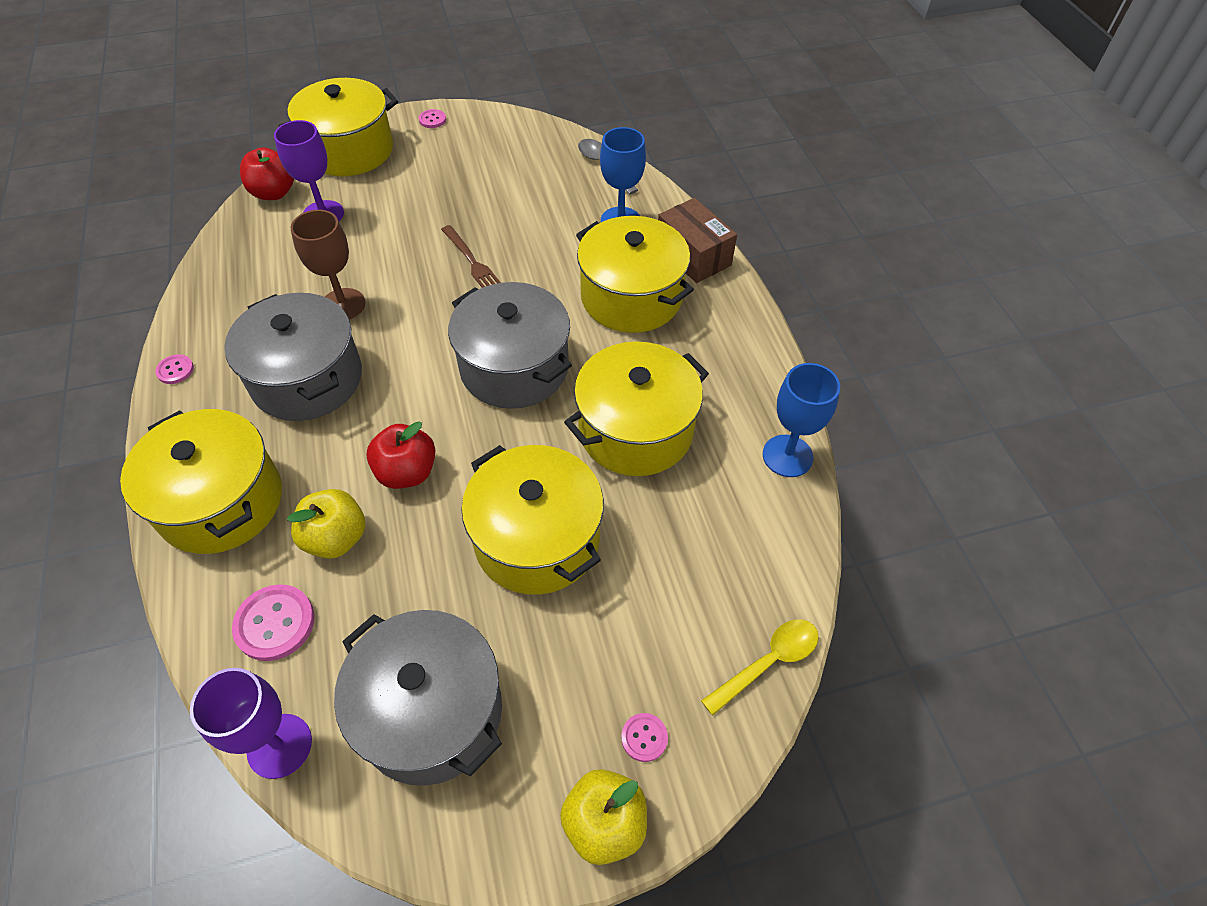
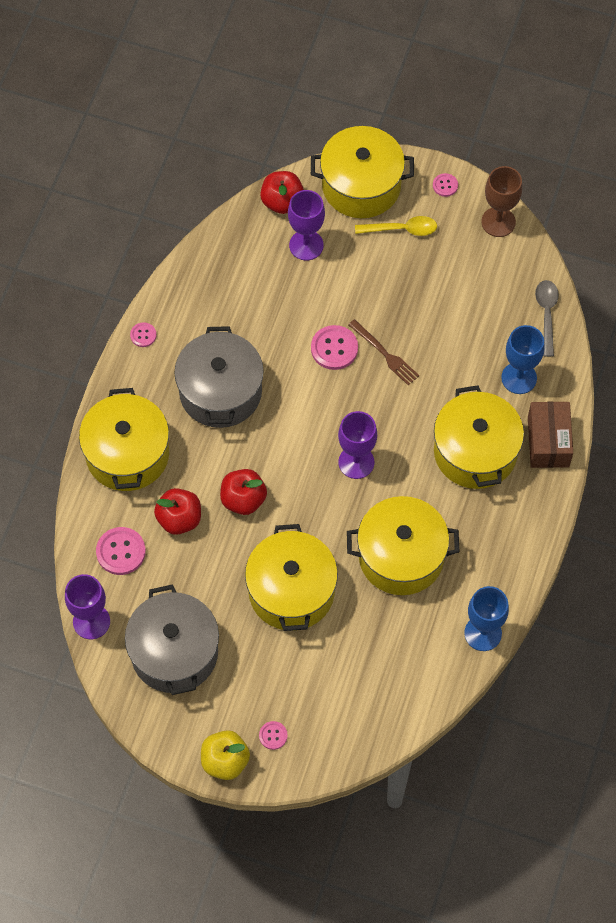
camera: 35 degrees right, 10 degrees up
yellow apple [287,489,365,559] -> red apple [154,488,201,535]
brown goblet [290,210,366,320] -> brown goblet moved to [481,166,522,237]
brown fork [441,225,501,288] -> brown fork turned 45 degrees counterclockwise [348,319,419,386]
grey pot [448,282,572,409] -> purple goblet [338,411,377,479]
yellow spoon [701,619,819,716] -> yellow spoon moved to [355,216,437,236]
none -> pink button [311,325,358,370]

